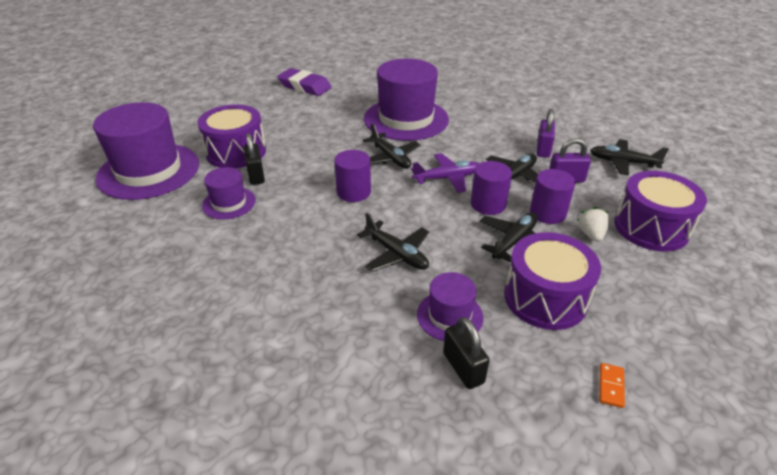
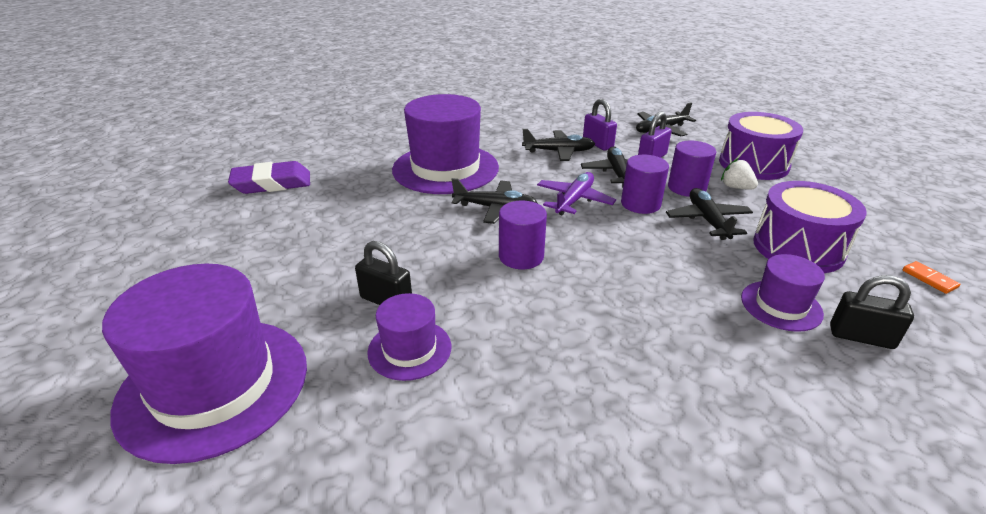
camera: 45 degrees left, 5 degrees down
purple drum [197,105,266,168] -> none
black plane [357,212,429,272] -> black plane moved to [522,129,595,161]

